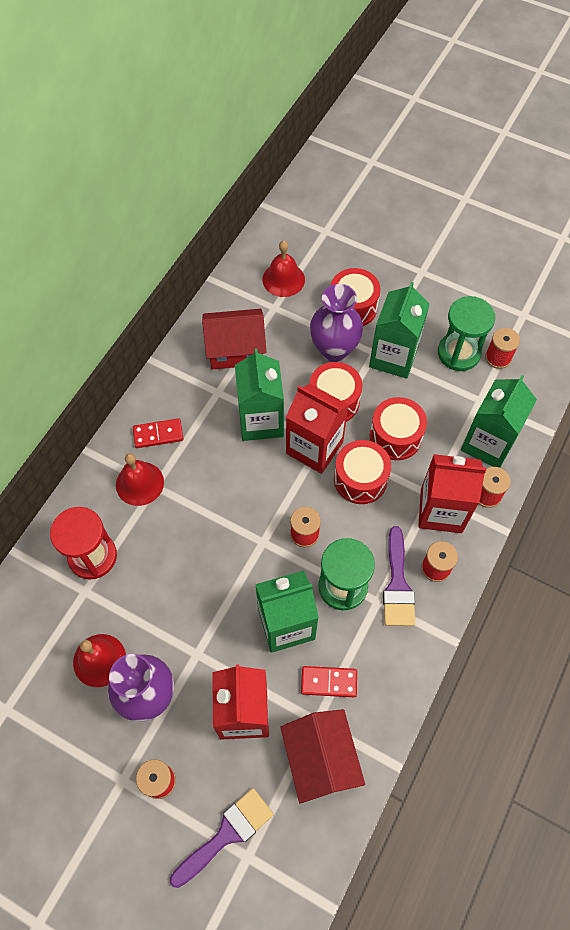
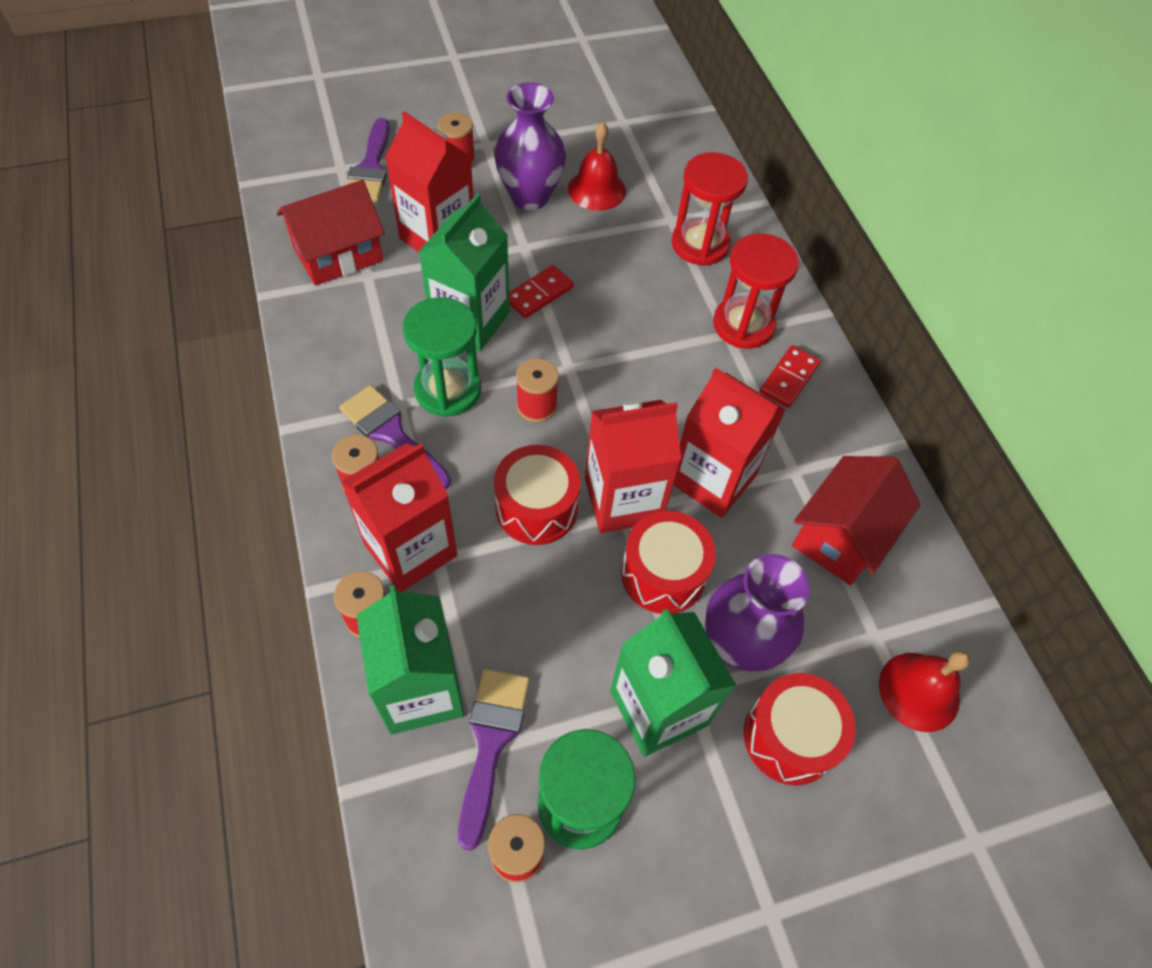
camera: 130 degrees right, 5 degrees down
red bell [116,453,164,506] -> red hourglass [713,233,799,349]
green carton [235,348,284,441] -> red carton [673,367,785,518]
red house [280,709,365,803] -> red house turned 60 degrees counterclockwise [277,180,385,286]
red domino [301,666,357,697] -> red domino moved to [509,265,574,318]
red drum [370,397,427,460] -> none
none -> purple brush [458,669,530,851]

